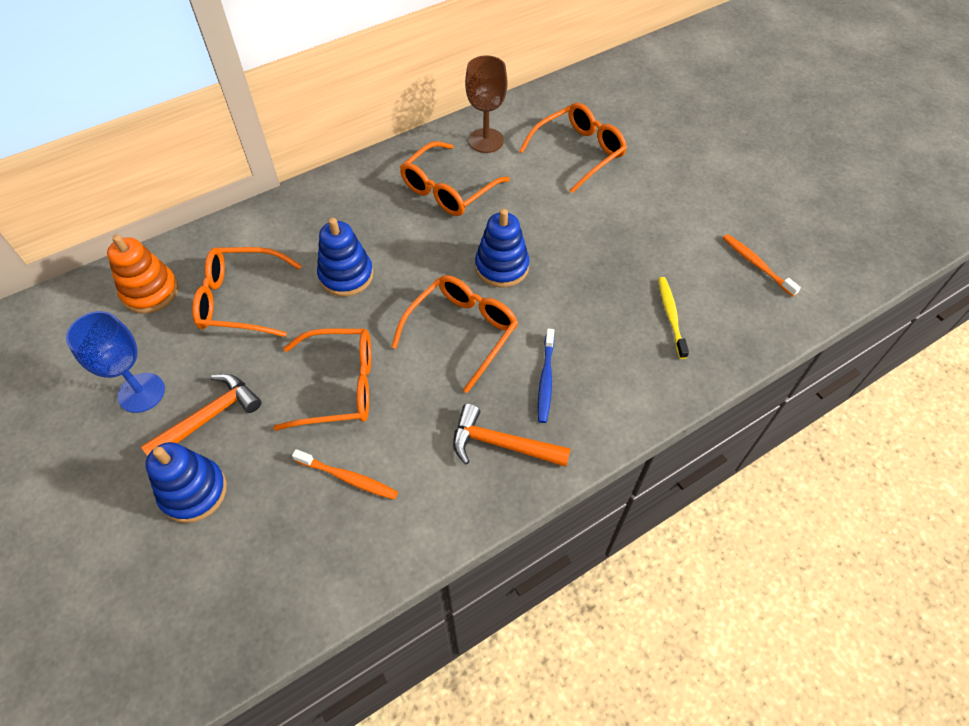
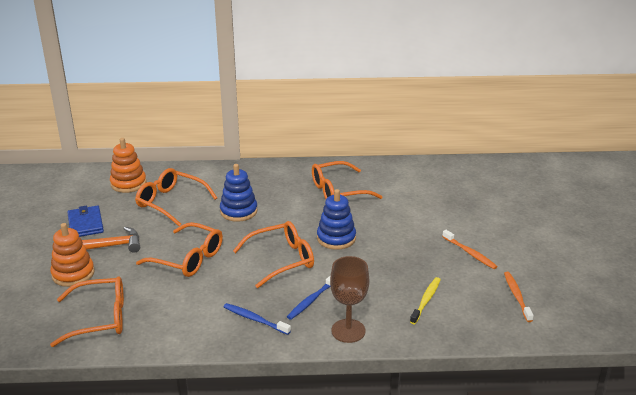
camera: 30 degrees right, 25 degrees down
blue goblet [66,311,165,413] -> blue wallet [67,206,104,237]
blue stacking toy [145,442,227,523] -> orange stacking toy [50,223,95,287]
orange toothbrush [292,449,398,500] -> orange toothbrush moved to [442,230,498,269]
orange hammer [453,404,571,467] -> blue toothbrush [224,303,291,335]
brown goblet [465,55,508,153] -> brown goblet moved to [330,256,369,343]
orange glasses [519,103,627,193] -> orange glasses moved to [50,277,124,347]

